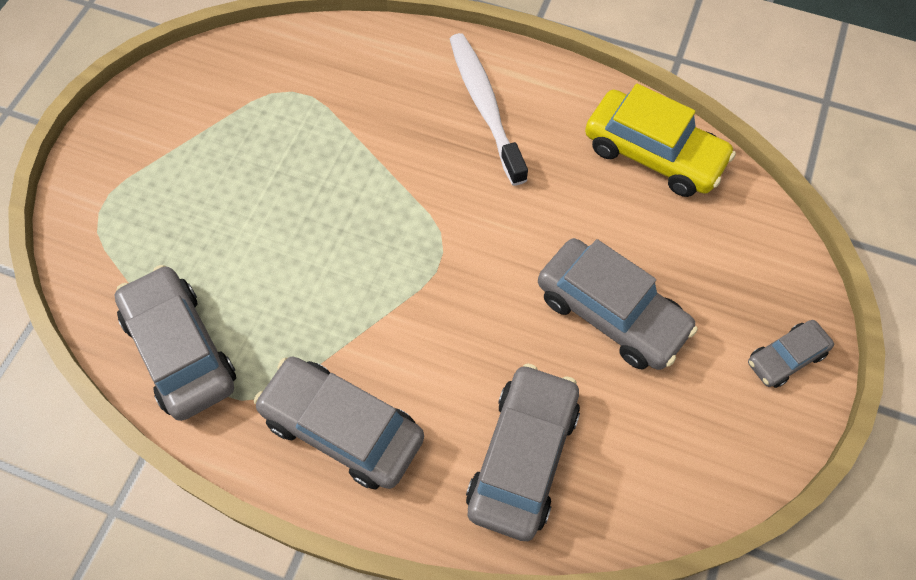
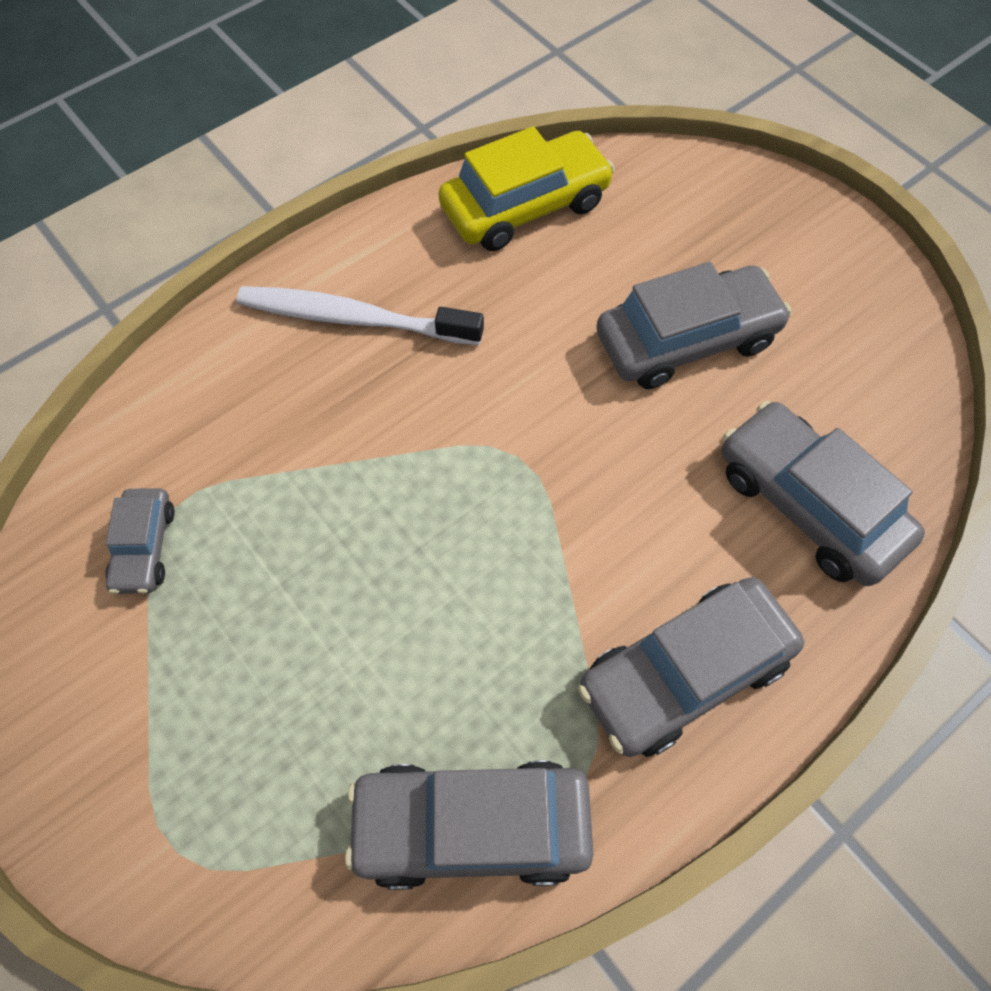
camera: 60 degrees left, 0 degrees up
grey car [748,320,834,388] -> grey car moved to [105,488,175,594]

